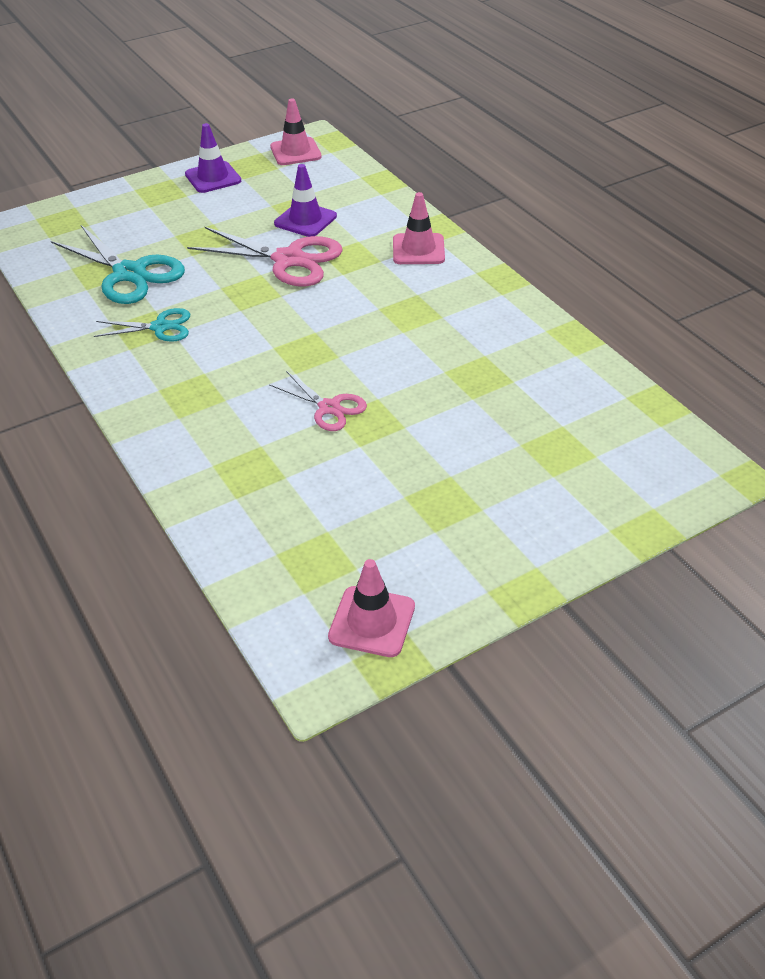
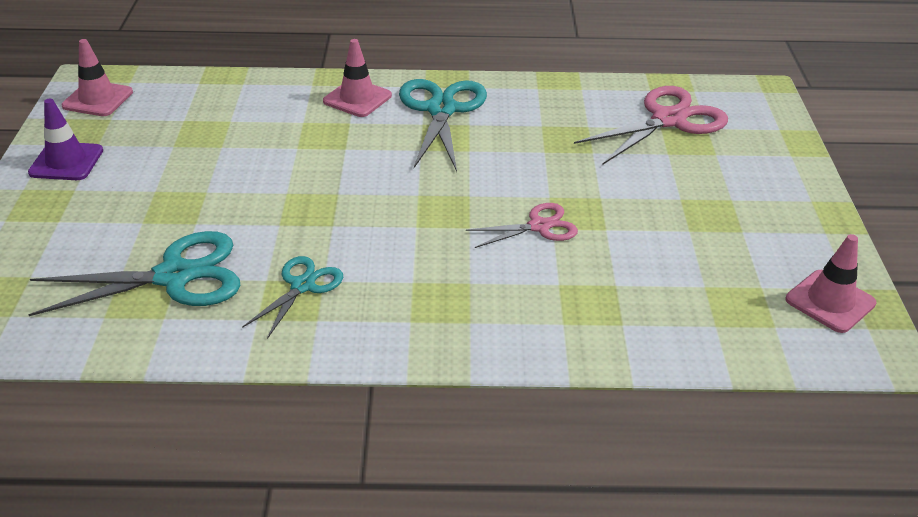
camera: 60 degrees left, 5 degrees down
pink scissors [187,227,343,287] -> pink scissors moved to [574,86,728,165]
purple traffic cone [274,164,337,237] -> none
none -> turquoise scissors [399,79,487,172]

